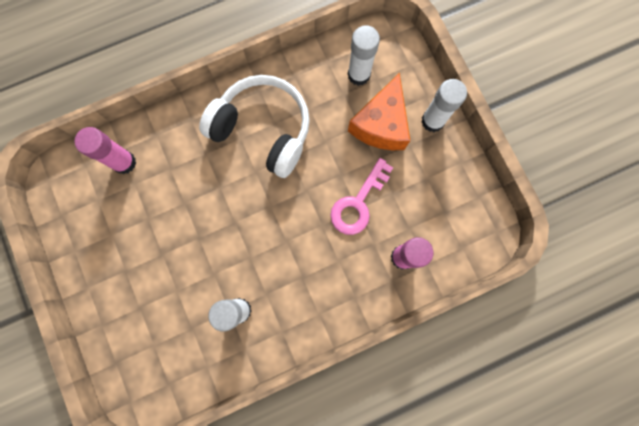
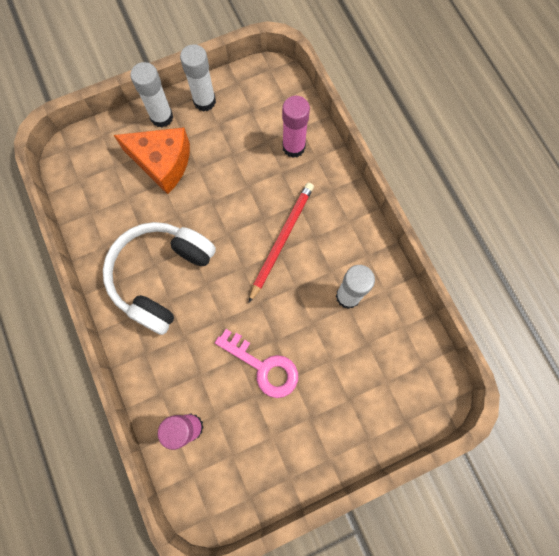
camera: 90 degrees left, 5 degrees down
pink key [330,158,393,235] -> pink key moved to [215,329,298,398]
white glue stick [348,25,380,86] -> white glue stick moved to [180,44,216,112]
none -> red pencil [249,182,314,303]

